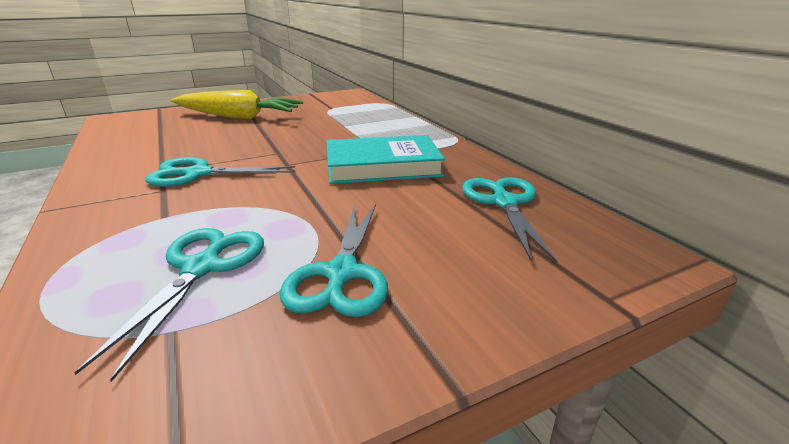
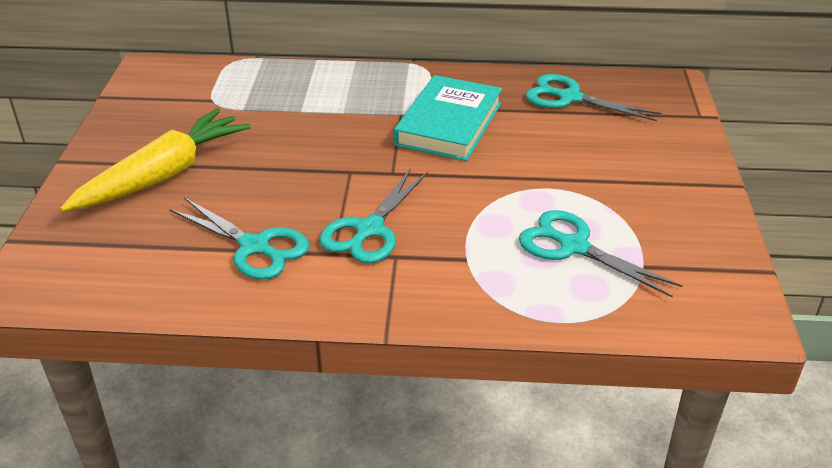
camera: 60 degrees left, 10 degrees up
turquoise scissors [280,204,388,317] -> turquoise scissors moved to [169,197,309,280]

